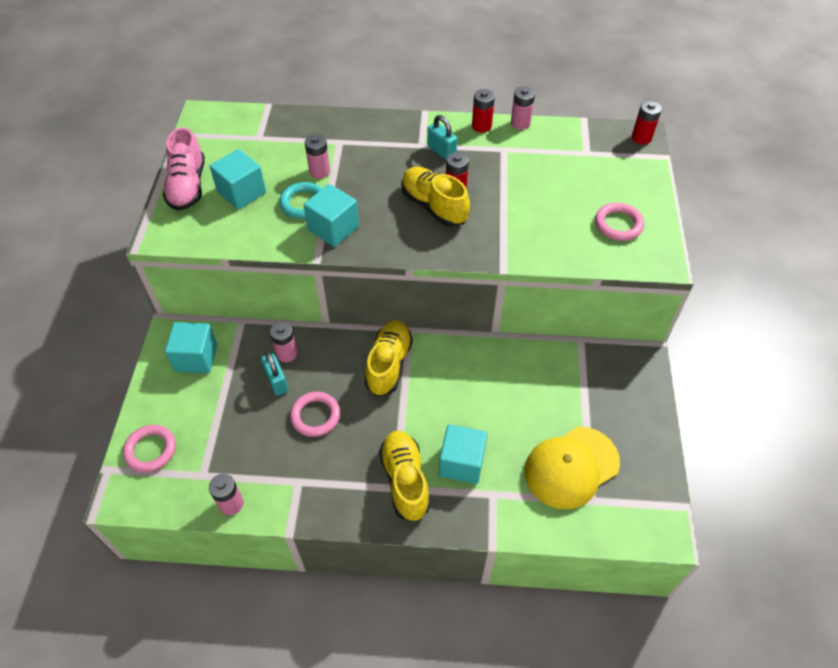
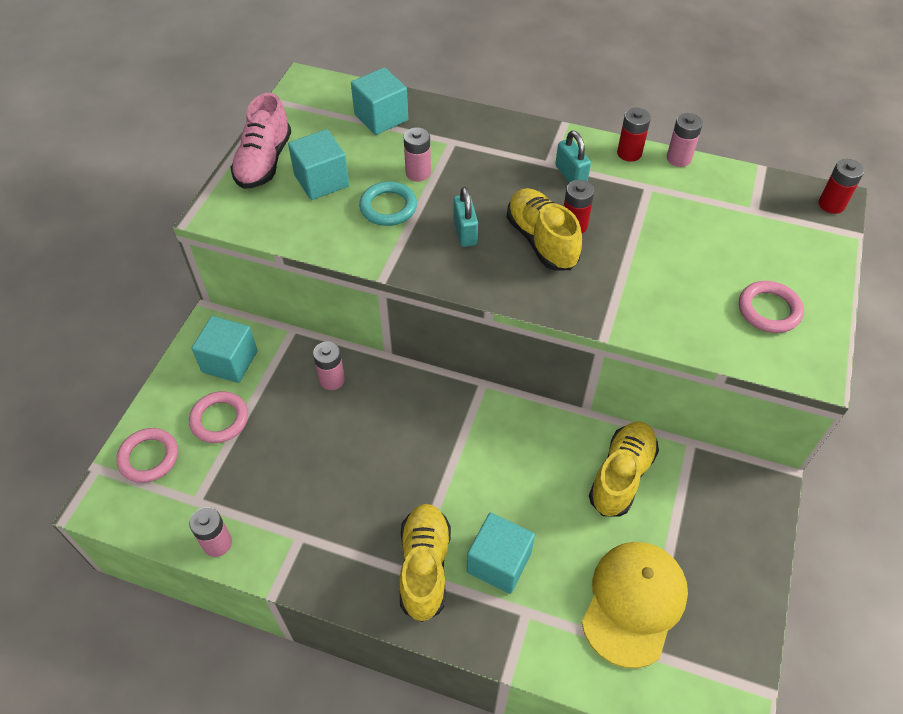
camera: 15 degrees right, 0 degrees up
turquoise padlock [261,351,288,396] -> turquoise padlock moved to [453,187,478,247]
pink ring [290,392,340,437] -> pink ring moved to [189,391,248,443]
turquoise cube [303,184,359,247] -> turquoise cube moved to [351,67,408,135]
yellow shoe [365,320,413,396] -> yellow shoe moved to [589,422,659,517]
yellow cap [525,427,620,510] -> yellow cap turned 135 degrees clockwise [581,542,688,668]

